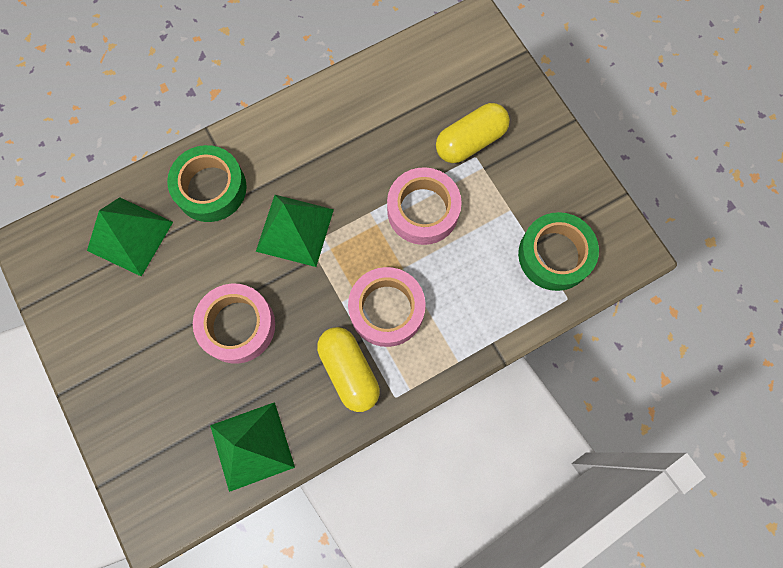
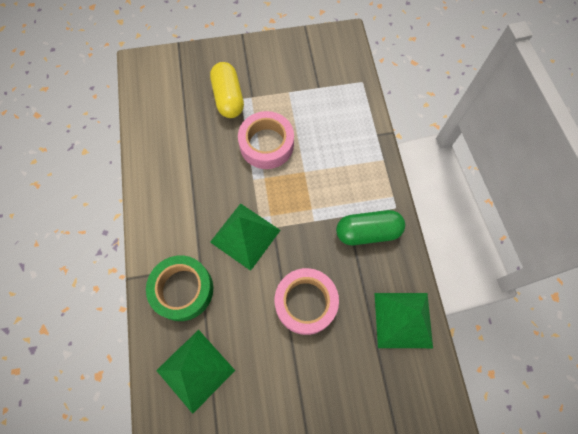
camera: 70 degrees left, 5 degrees down
yellow capsule [317,327,380,412] -> green capsule [336,210,405,245]
pink tape [348,267,426,347] -> none
green tape [518,212,599,291] -> none

